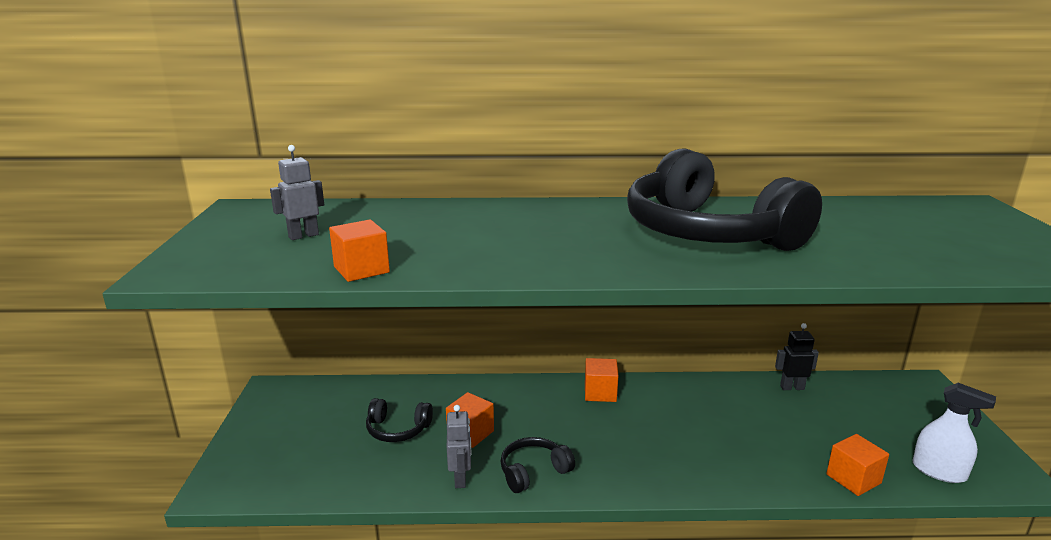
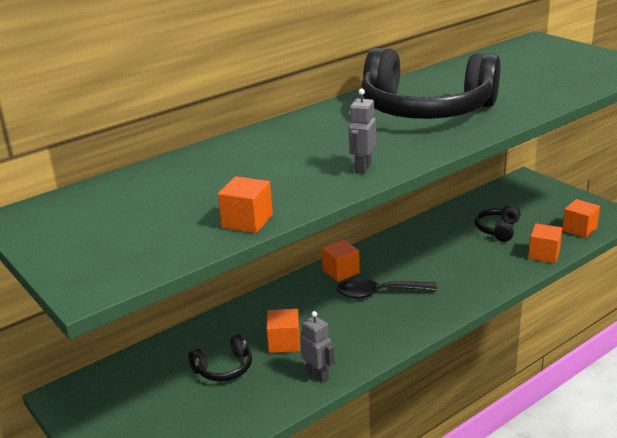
camera: 35 degrees left, 5 degrees up
grey robot [270,145,324,240] -> grey robot moved to [348,89,376,174]
black headphones [501,437,575,493] -> black headphones moved to [475,205,521,242]
black robot [775,323,819,390] -> none
white spray bottle [913,383,996,483] -> orange cube [562,199,600,238]
none -> black spoon [337,279,437,298]

